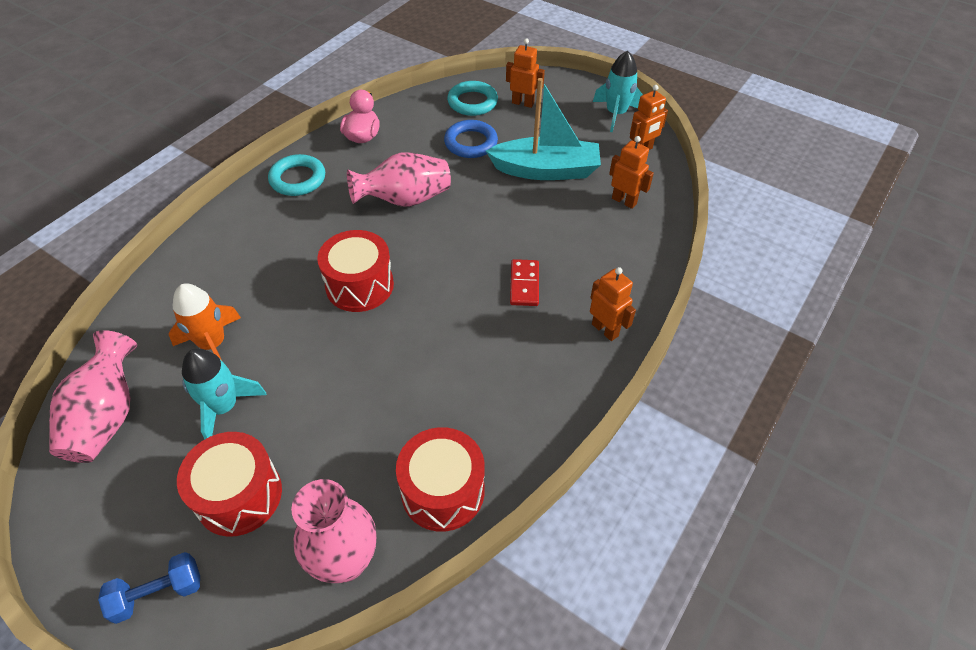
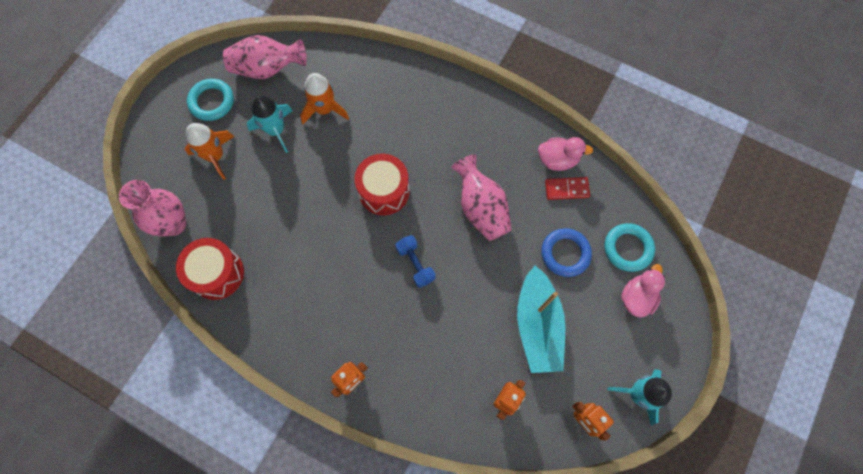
camera: 85 degrees right, 20 degrees up
blue dumbbell [98,552,200,624] -> blue dumbbell moved to [395,235,436,288]
red drum [177,432,282,537] -> orange rocket [185,123,234,180]
turquoise ring [268,154,325,196] -> turquoise ring moved to [187,79,234,121]
orange robot [506,38,545,108] -> pink duck [621,264,665,317]
red domino [510,259,539,306] -> red domino moved to [545,177,590,200]

